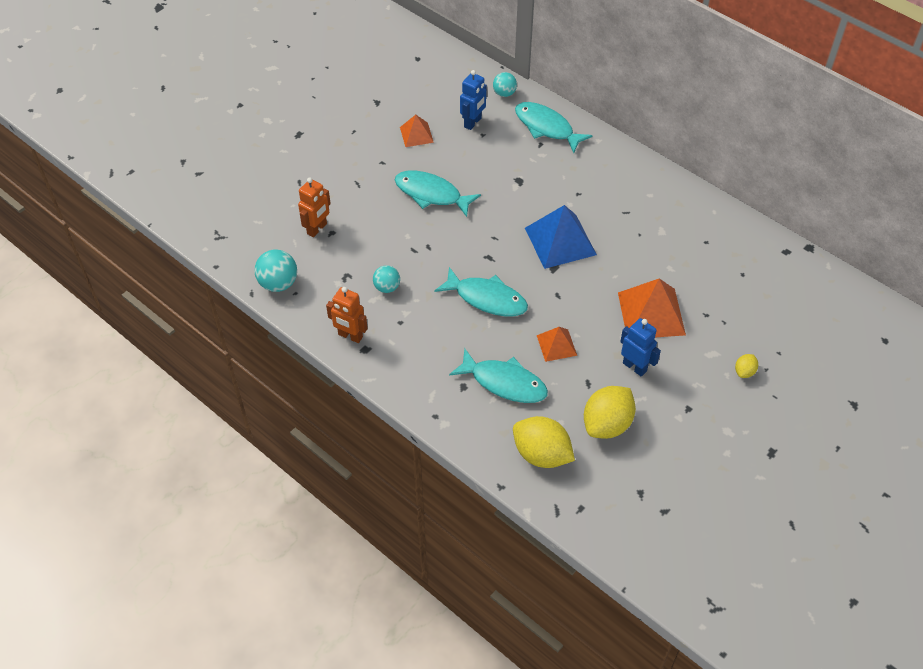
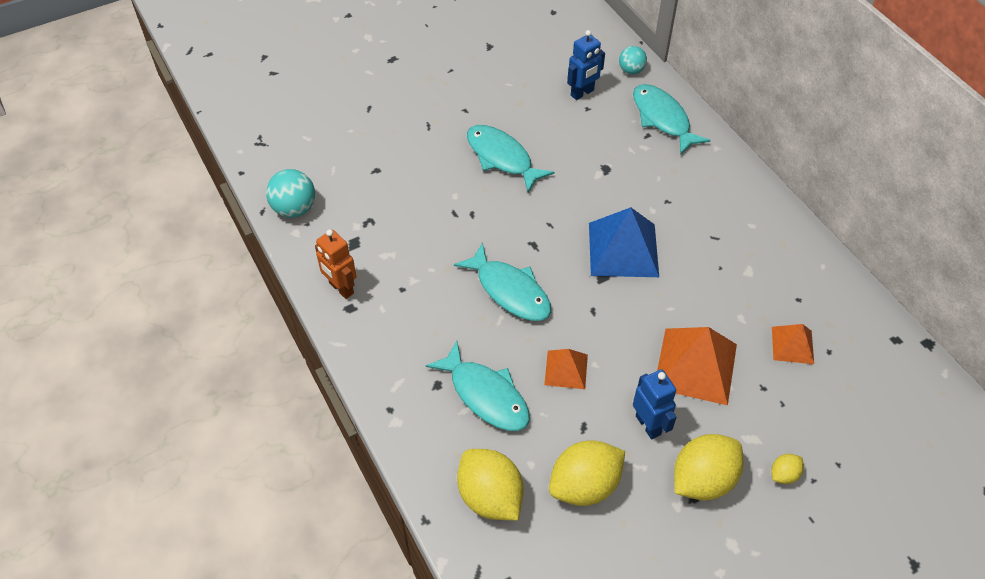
camera: 20 degrees right, 0 degrees up
orange robot [298,178,331,237] -> none
turquoise ball [373,265,400,293] -> none
orange pyramid [400,115,434,147] -> orange pyramid moved to [772,324,814,364]
none -> yellow lemon [674,434,743,500]

